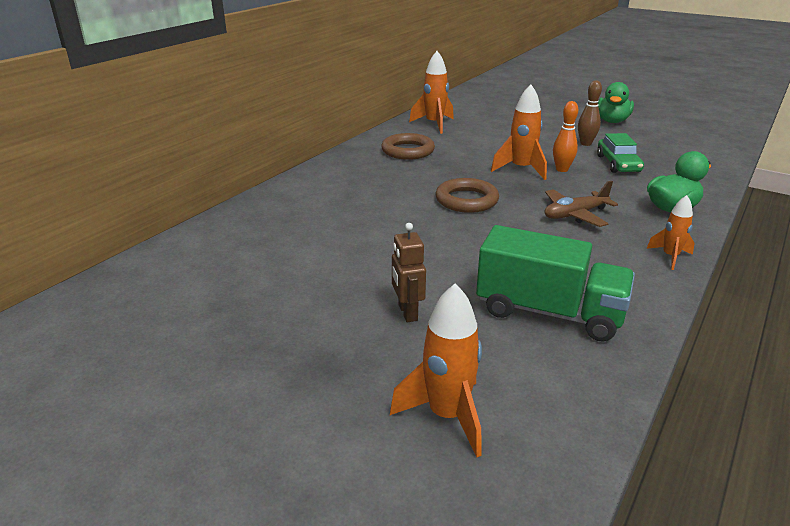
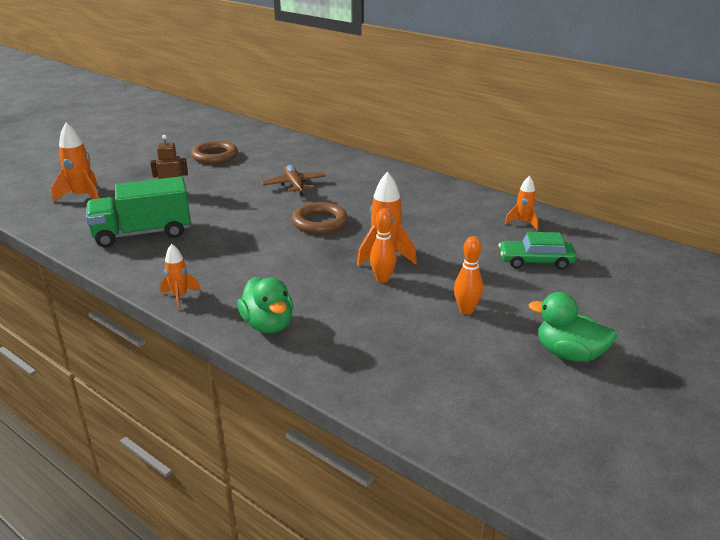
camera: 95 degrees right, 0 degrees up
brown ring [381,133,435,160] -> brown ring moved to [191,141,238,164]
orange rocket [409,51,454,134] -> orange rocket [505,176,538,230], size x0.61
green truck [476,225,635,342] -> green truck turned 45 degrees clockwise [86,176,191,247]
brown plane [545,181,618,227] -> brown plane moved to [261,165,326,196]
brown bowling pin [578,80,602,146] -> orange bowling pin [454,236,483,315]
green car [597,133,644,173] -> green car moved to [499,232,577,270]

